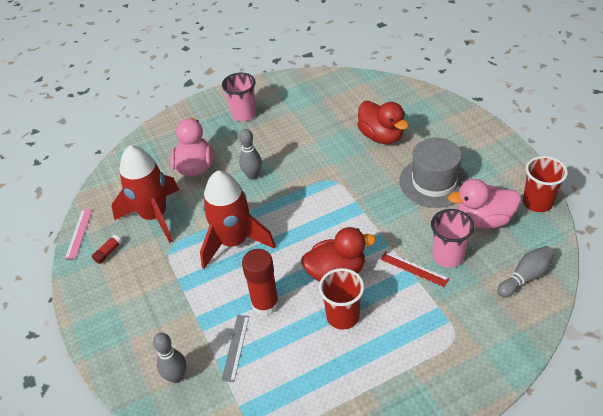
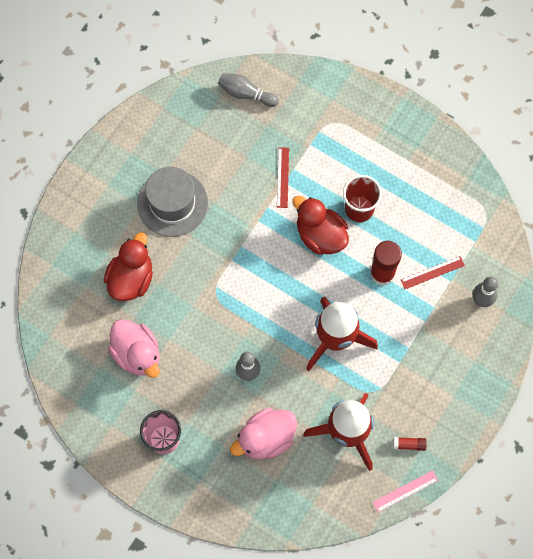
camera: 125 degrees left, 25 degrees up
grey ruler [222,315,249,382] -> red ruler [401,256,465,289]
pink cup [431,209,474,268] -> none
pink duck [448,179,521,228] -> pink duck moved to [108,319,160,378]
red cup [523,156,568,212] -> none

